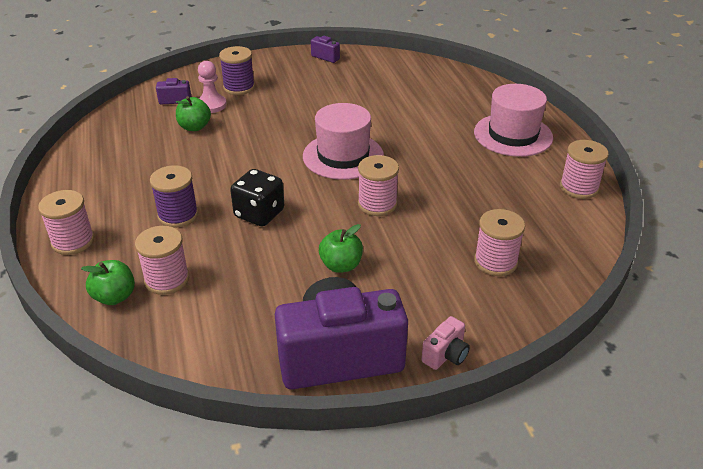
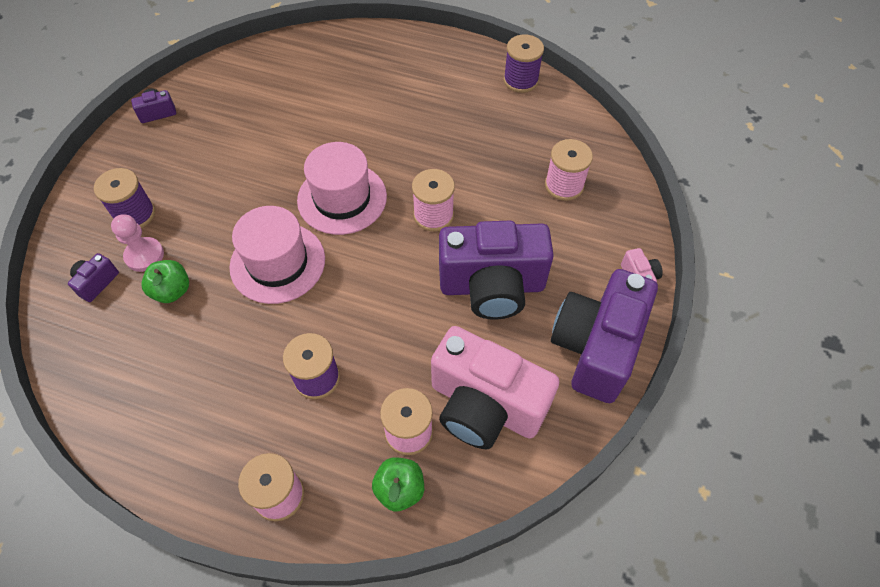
camera: 55 degrees left, 20 degrees up
black dice [230,169,284,226] -> none
green apple [319,224,363,273] -> purple camera [439,221,554,320]
pink hat [474,84,553,157] -> pink hat moved to [229,206,325,304]
pink spool [560,140,609,199] -> purple spool [503,34,544,93]
none -> pink camera [431,326,560,449]

